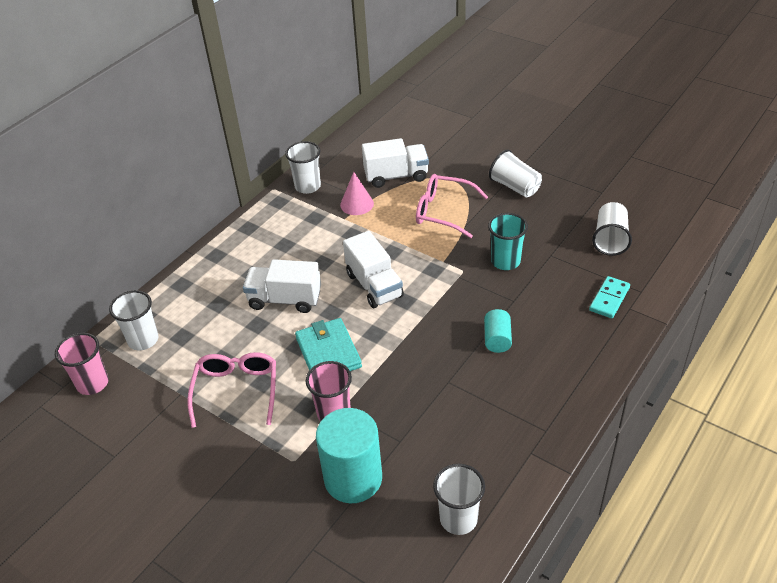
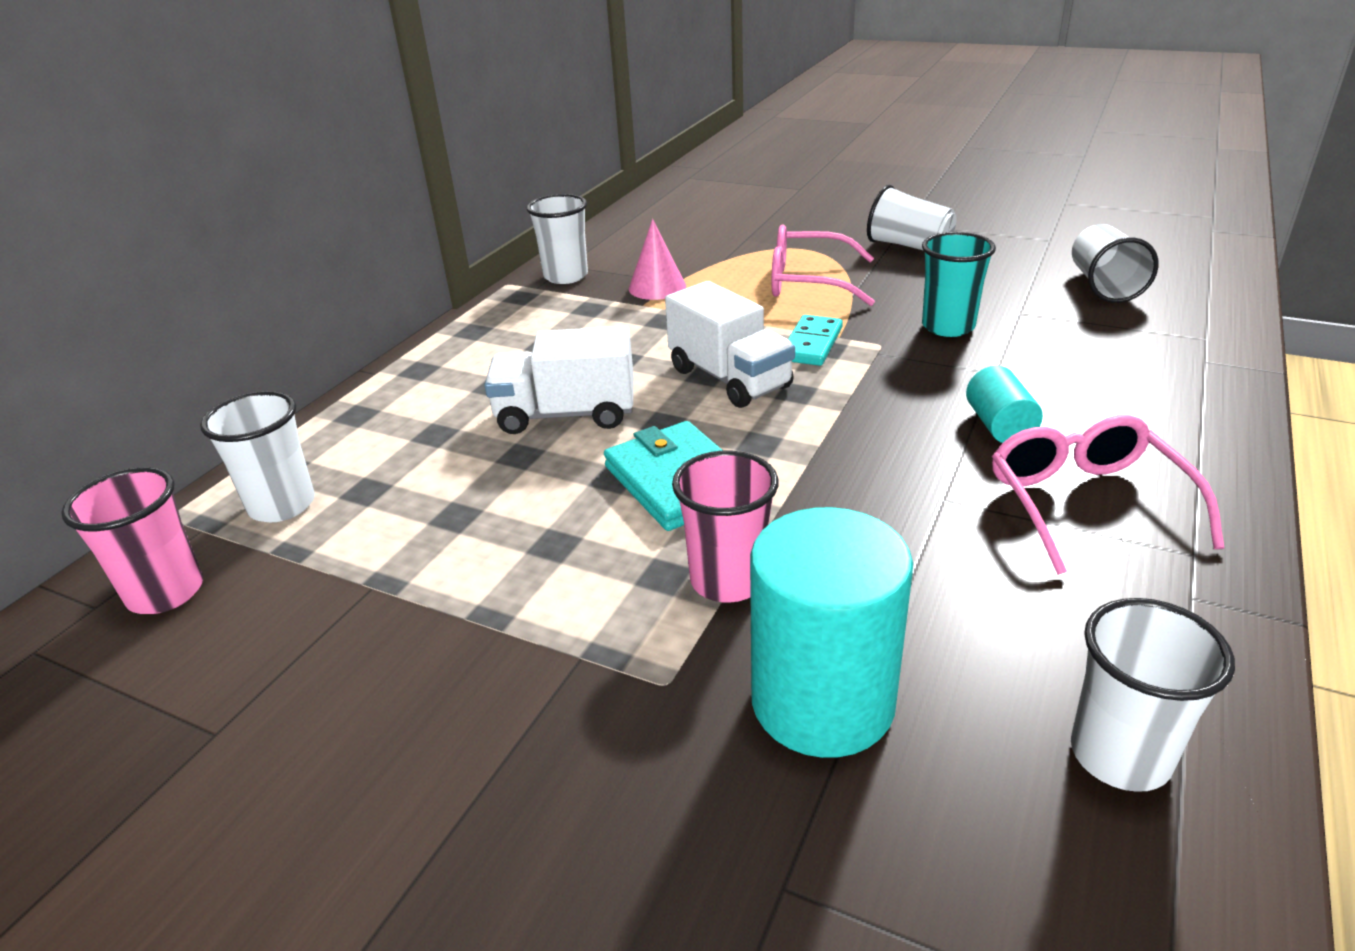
camera: 10 degrees left, 10 degrees down
pink glasses [187,352,276,428] -> pink glasses moved to [992,415,1225,575]
white truck [362,138,429,188] -> none
turquoise domino [589,276,630,318] -> turquoise domino moved to [788,315,843,366]

